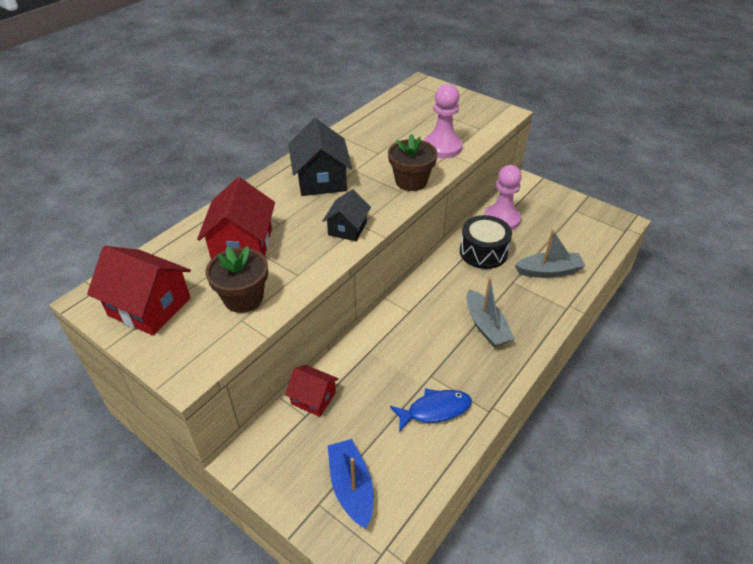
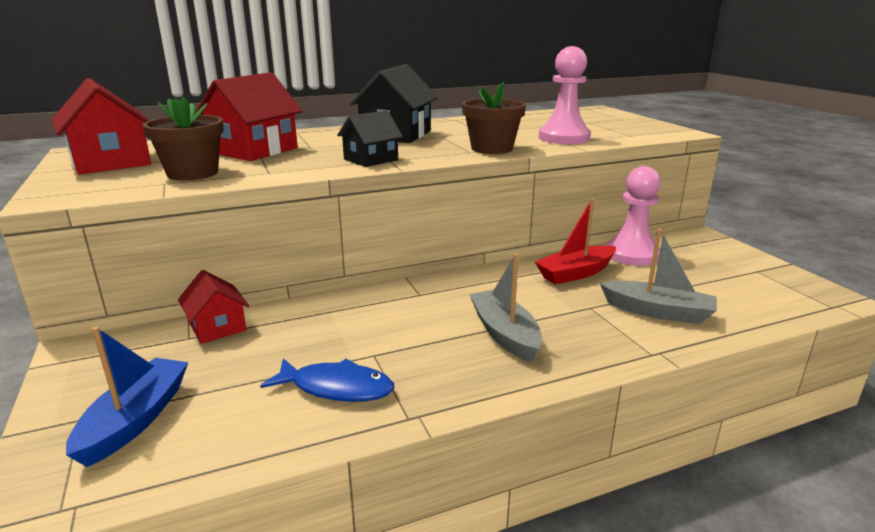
camera: 30 degrees right, 20 degrees down
black drum [460,215,512,269] -> red boat [535,198,616,285]
grey boat [467,278,515,347] -> grey boat turned 150 degrees clockwise [469,253,542,362]

